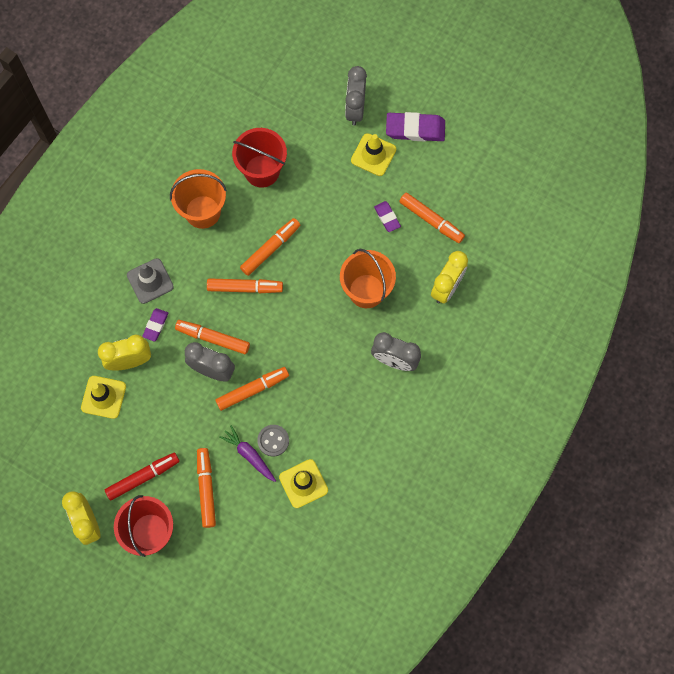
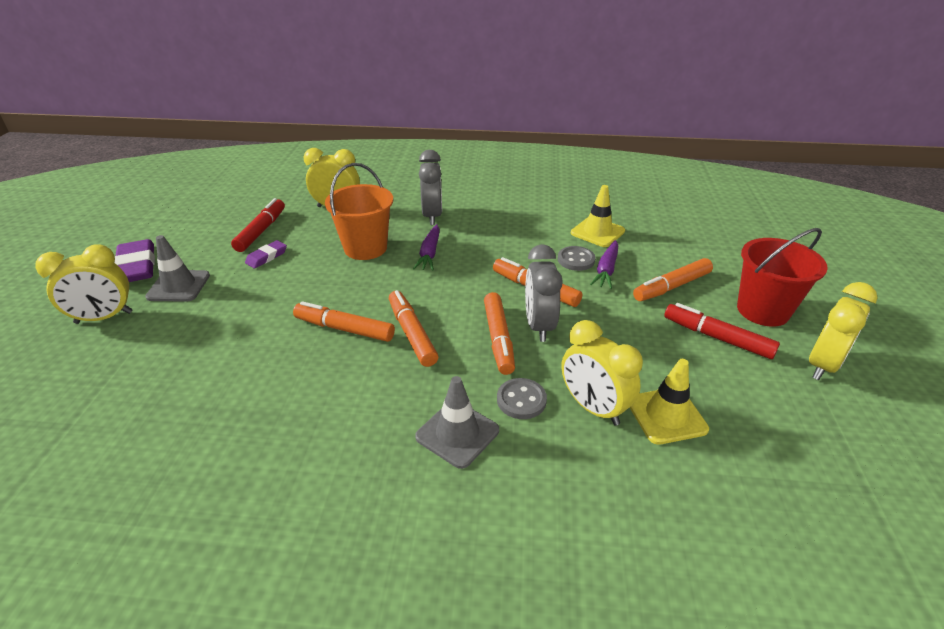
camera: 115 degrees left, 35 degrees down
purple eraser [142,308,168,341] -> grey button [497,378,547,419]
orange bucket [170,169,227,229] -> none
red bucket [232,128,287,188] -> none
grey clock [345,66,367,126] -> yellow clock [35,244,132,324]
yellow traffic cone [351,133,396,176] -> grey traffic cone [145,235,210,302]
orange marker [399,192,465,243] -> red marker [231,198,285,252]
none -> purple carrot [413,224,440,271]

